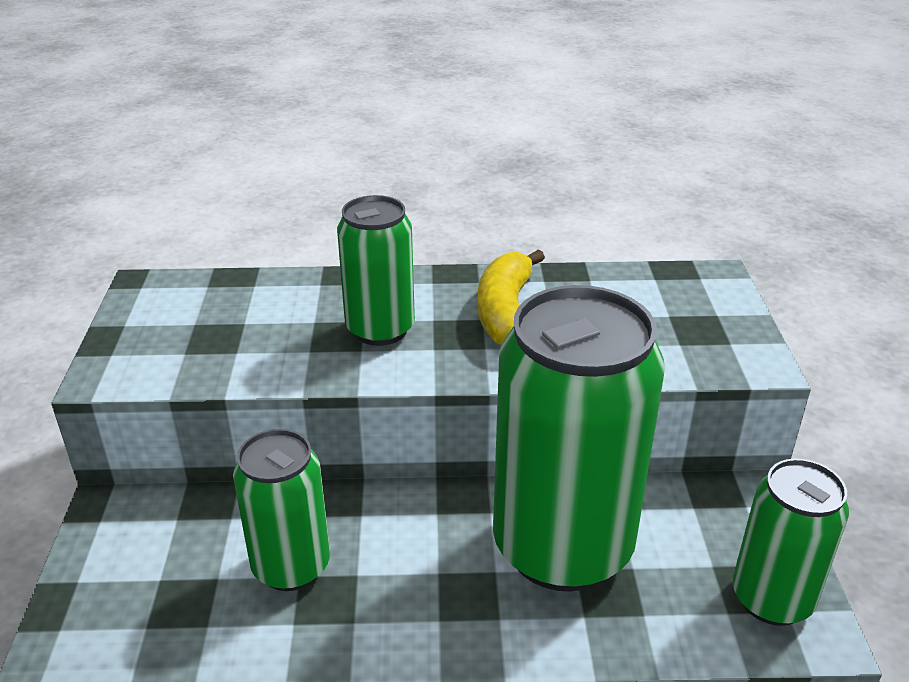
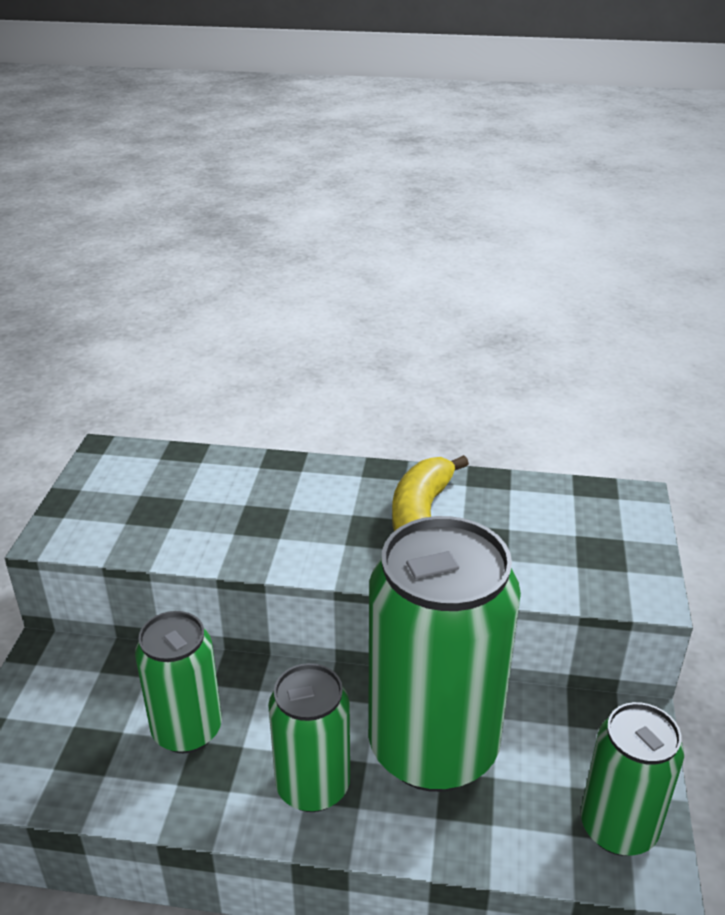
camera: 10 degrees right, 0 degrees up
green can [337,195,415,346] -> green can moved to [268,663,350,812]

